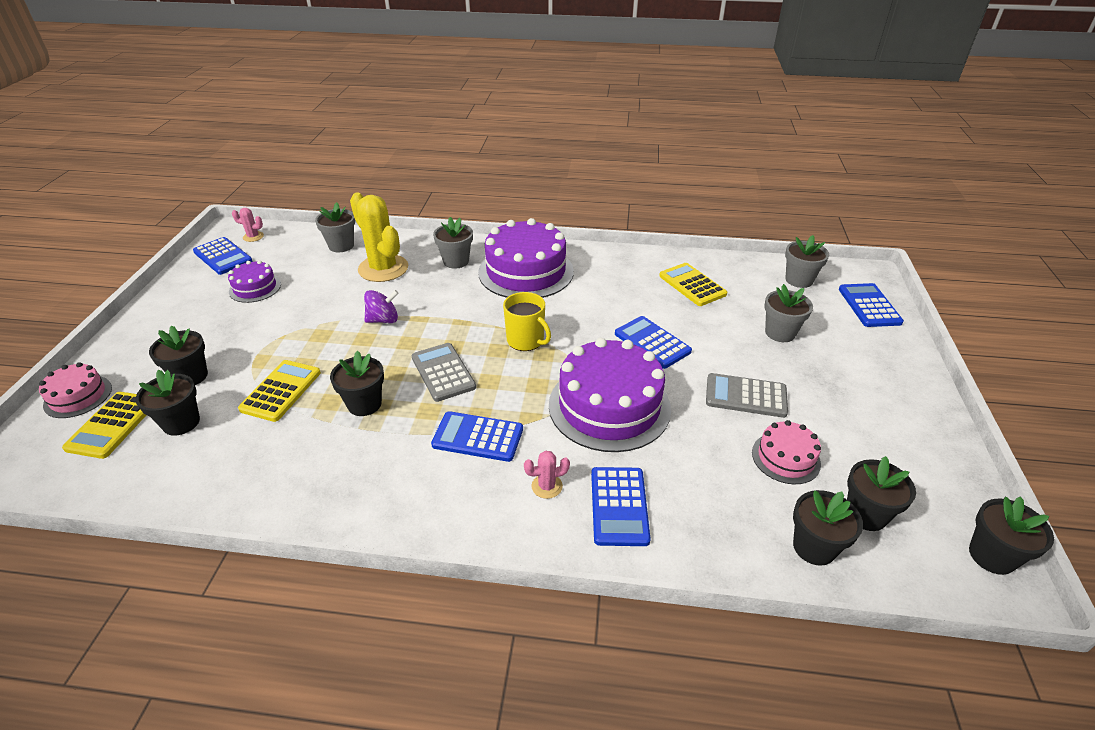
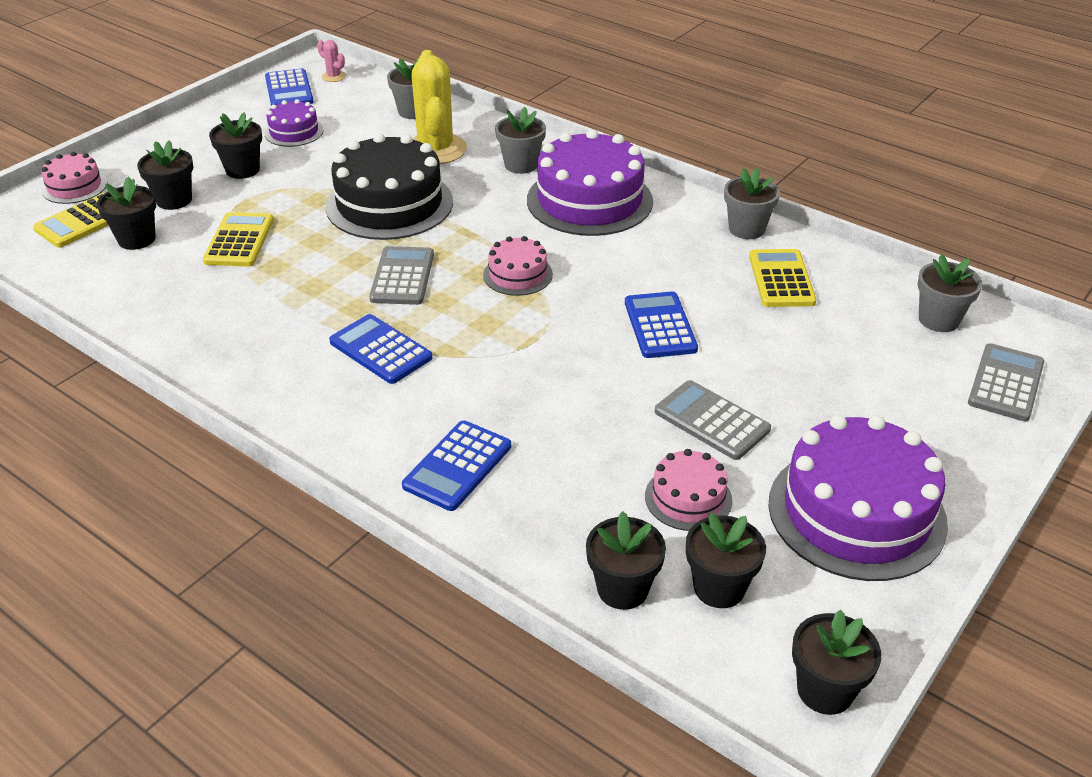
camera: 30 degrees right, 0 degrees up
yellow calculator [238,360,321,422] -> yellow calculator turned 45 degrees counterclockwise [203,212,274,267]
black flower pot [330,351,384,416] -> black flower pot moved to [209,112,262,179]
purple spinning top [364,290,399,323] -> black cake [326,133,453,240]
yellow mug [503,292,551,351] -> pink cake [483,236,553,296]
pink cactus [524,451,570,499] -> none
purple cake [549,338,671,452] -> purple cake moved to [769,415,948,581]
grey flower pot [764,284,813,342] -> grey flower pot moved to [724,168,780,239]
blue calculator [839,283,904,327] -> grey calculator [968,343,1044,421]

